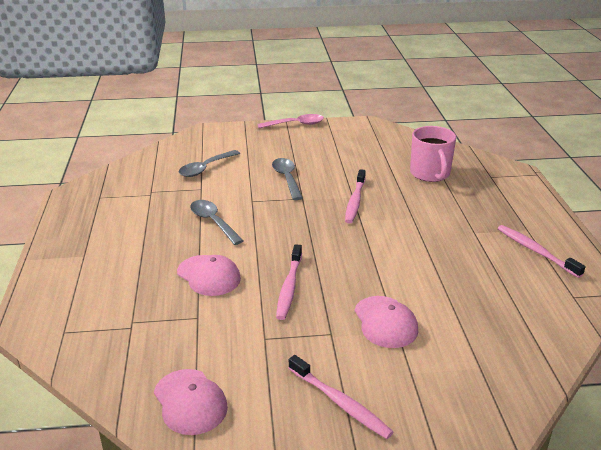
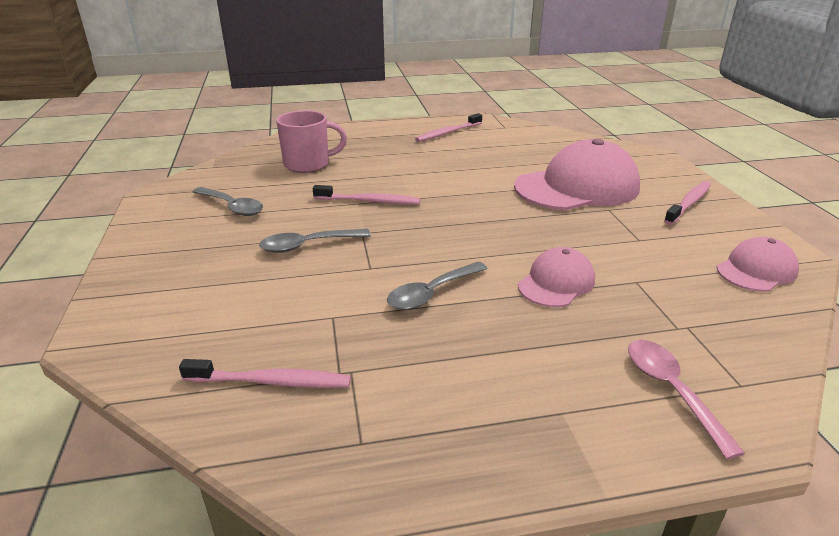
camera: 95 degrees left, 0 degrees up
grey spoon [178,150,240,177] -> grey spoon moved to [193,187,263,216]
pink spoon [257,114,324,128] -> pink spoon moved to [628,340,745,459]
pink toothbrush [276,244,302,320] -> pink toothbrush moved to [179,359,351,388]
pink cap [354,296,418,348] -> pink cap [514,138,640,211], size x1.90

